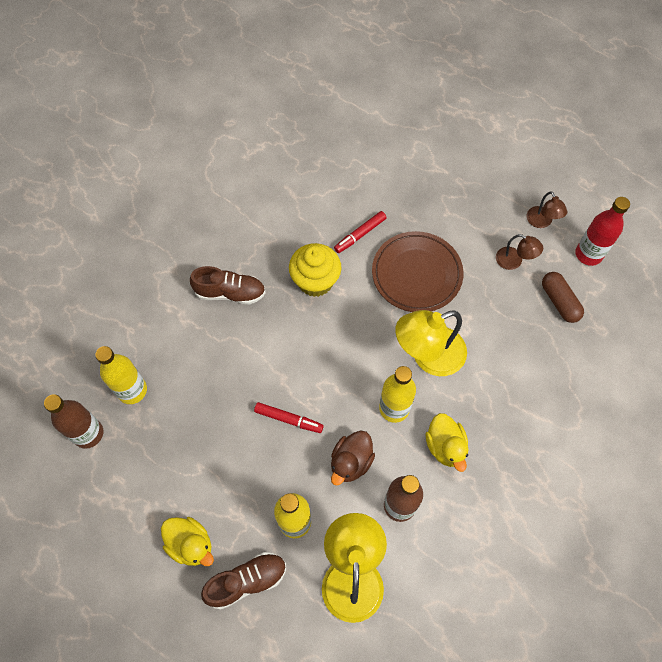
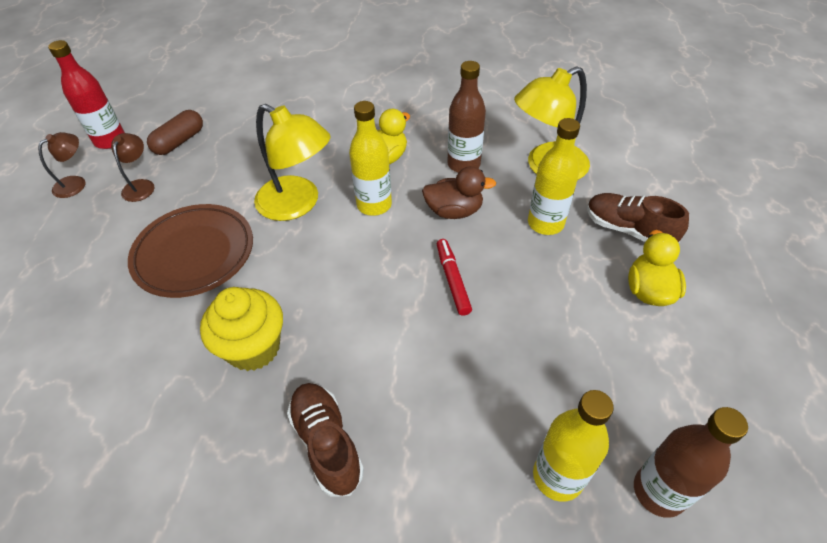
camera: 120 degrees left, 15 degrees down
red marker [334,211,387,253] -> none

